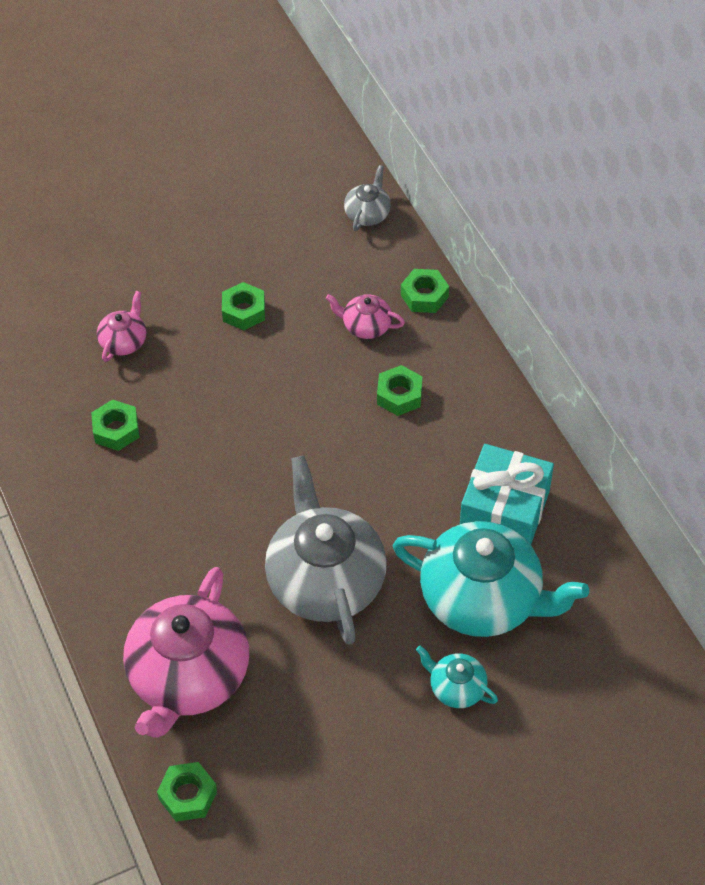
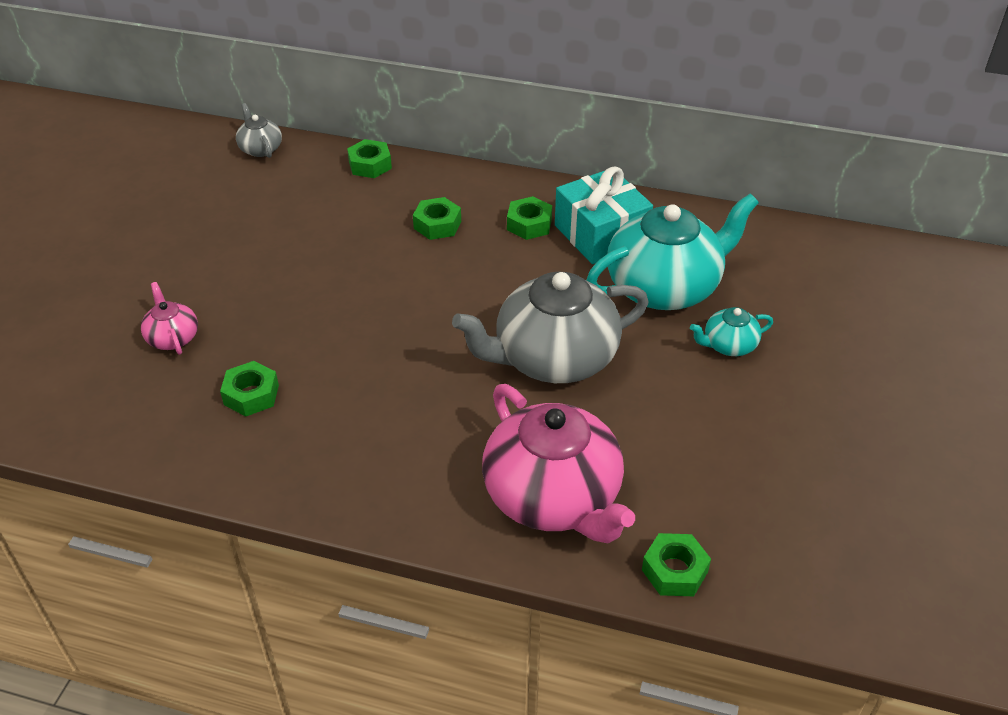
camera: 50 degrees left, 10 degrees down
green nut [222,282,265,330] -> green nut moved to [507,196,552,240]
grey teapot [265,456,387,645] -> grey teapot turned 45 degrees counterclockwise [452,271,649,383]
pink teapot [326,294,405,339] -> none

